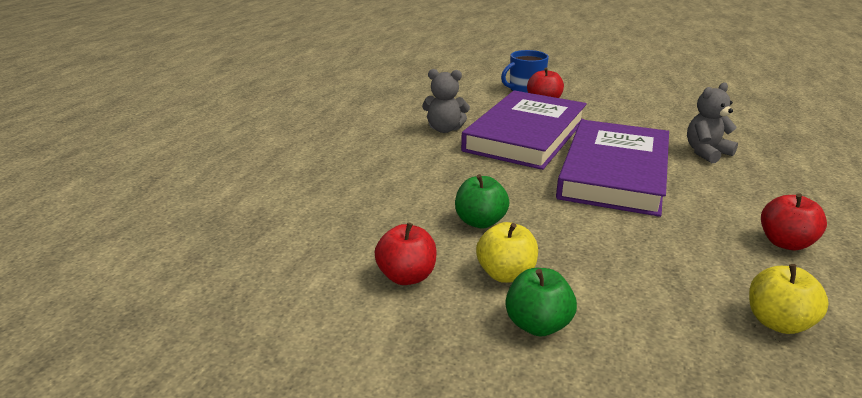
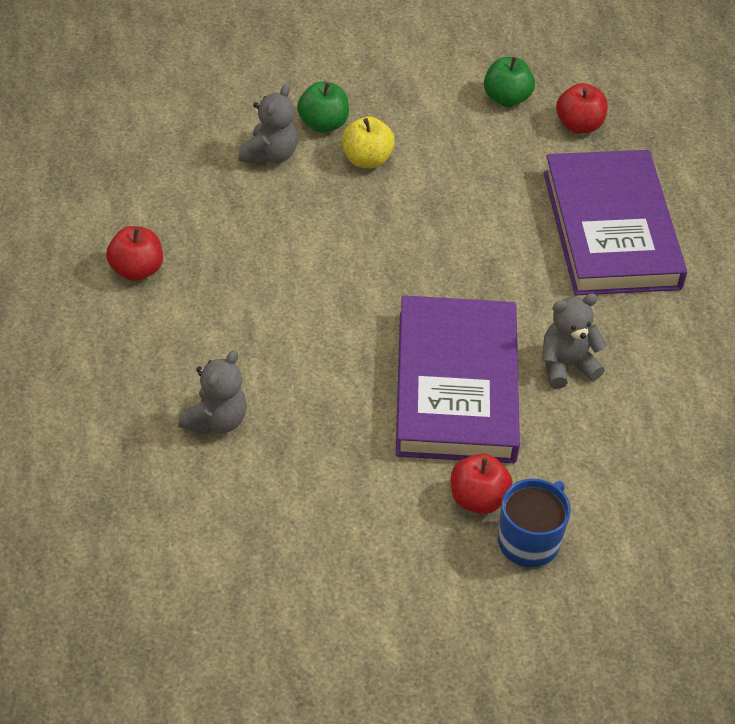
camera: 150 degrees right, 20 degrees up
red apple [375,222,437,285] -> red apple moved to [556,83,608,133]
green apple [455,174,509,228] -> green apple moved to [484,57,535,107]
purple book [556,120,669,217] -> purple book moved to [544,150,687,295]
yellow apple [749,264,829,334] -> none
none -> grey teddy bear [239,84,298,166]

